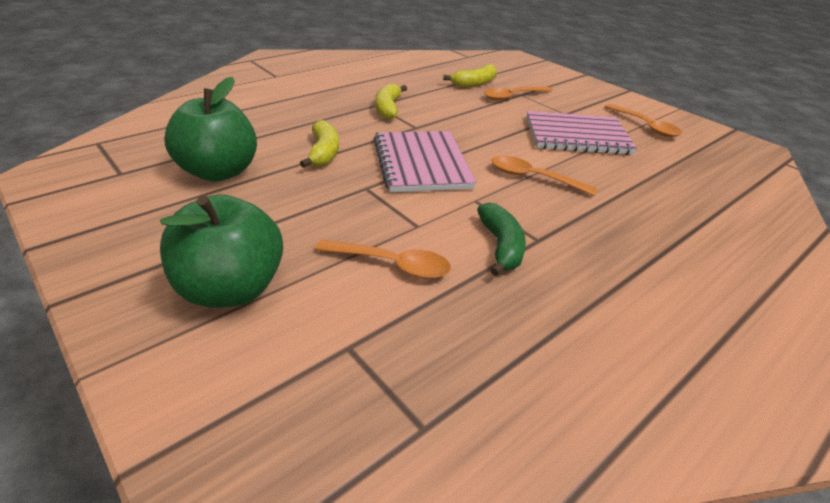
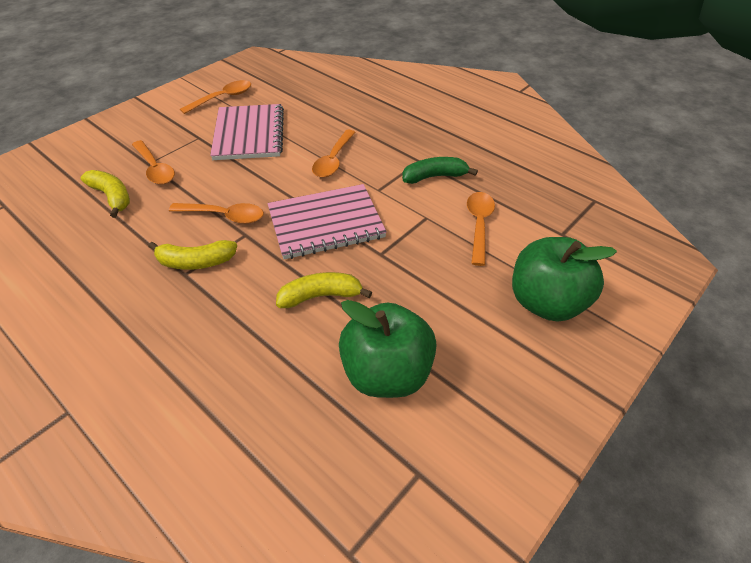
camera: 95 degrees left, 10 degrees up
none -> orange spoon [169,203,264,224]

